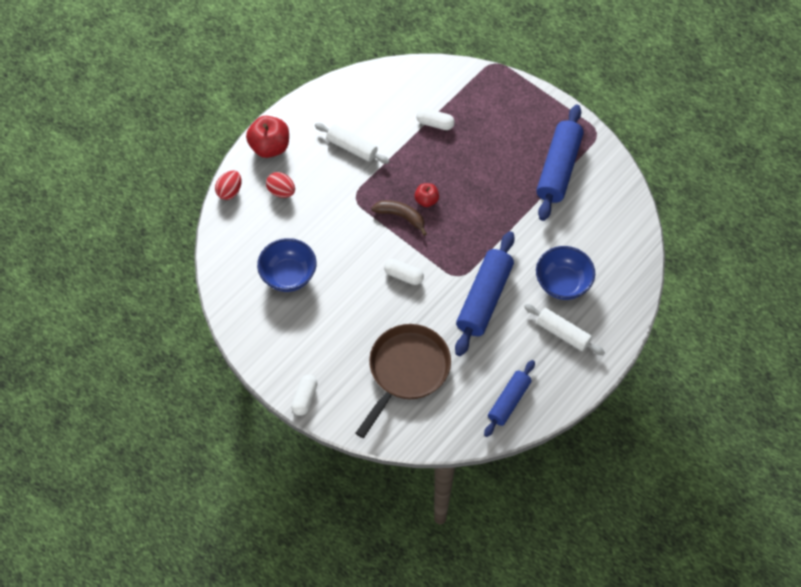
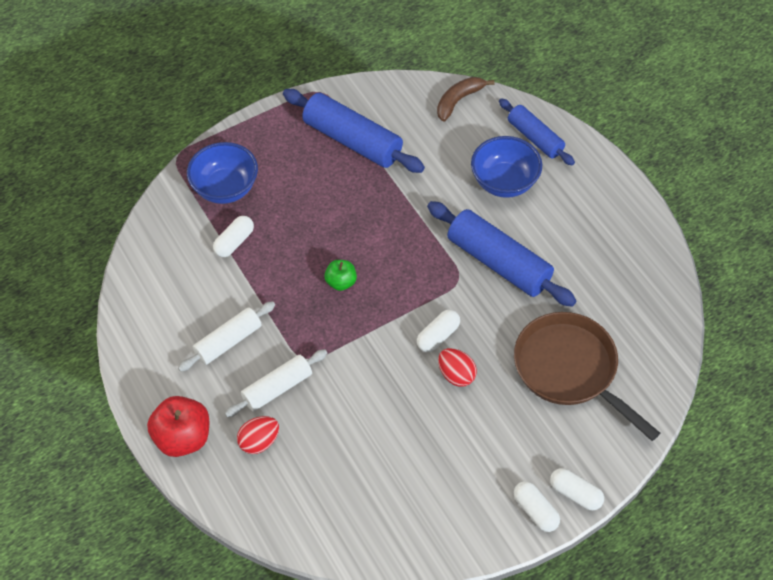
camera: 70 degrees left, 5 degrees down
red egg [215,170,241,200] -> red egg moved to [438,348,477,387]
blue bowl [257,238,317,292] -> blue bowl moved to [187,142,258,204]
brown banana [371,200,427,236] -> brown banana moved to [437,77,494,122]
red apple [414,183,439,207] -> green apple [324,260,357,291]
blue rolling pin [484,360,535,437] -> blue rolling pin moved to [499,98,575,166]
white rolling pin [524,304,605,355] -> white rolling pin moved to [225,349,327,417]
none -> white capsule [514,481,560,532]

